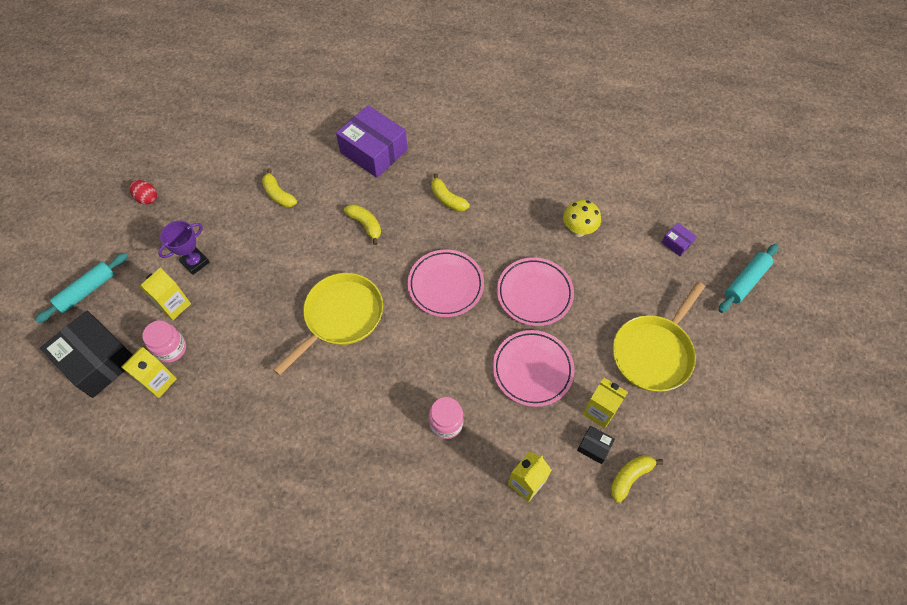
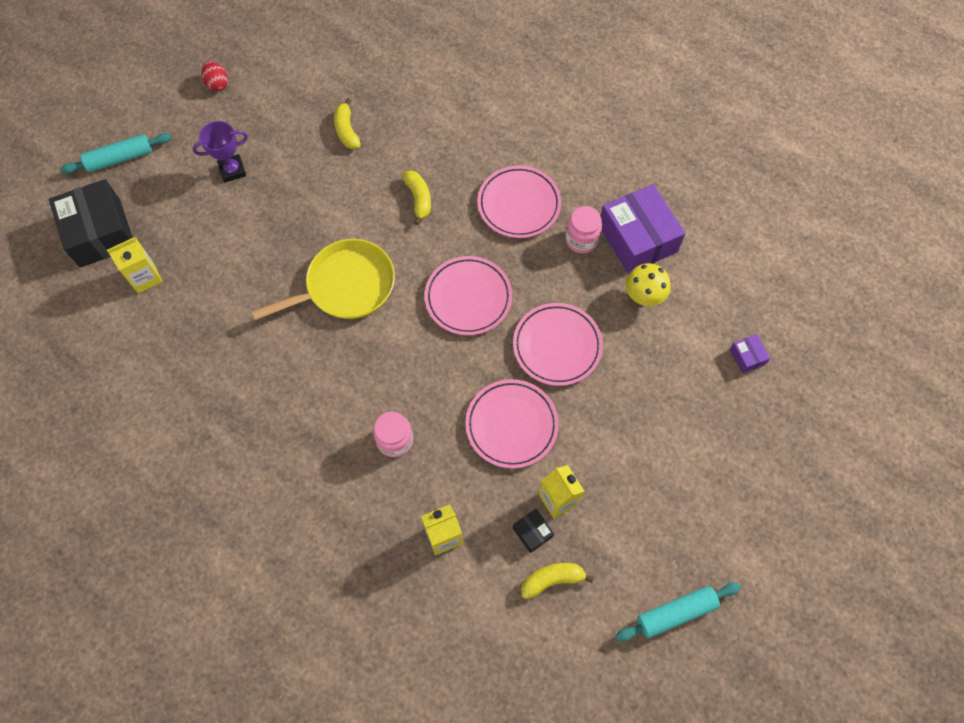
camera: 25 degrees right, 5 degrees up
yellow carton [139,267,191,320] -> none
pink jar [142,321,186,363] -> pink jar moved to [565,206,602,254]
purple box [336,105,408,178] -> purple box moved to [601,184,686,274]
yellow banana [431,173,470,212] -> pink plate [477,166,561,238]
yellow pan [613,282,705,392] -> none
turquoise rolling pin [719,244,778,313] -> turquoise rolling pin moved to [615,583,741,642]

